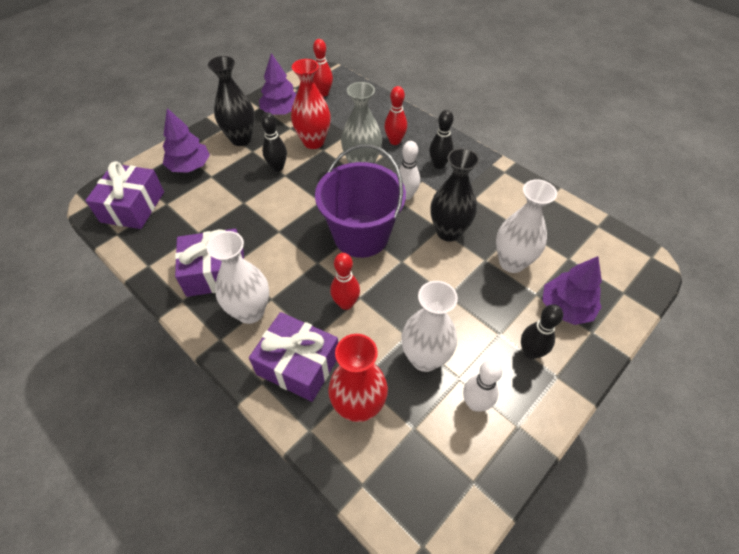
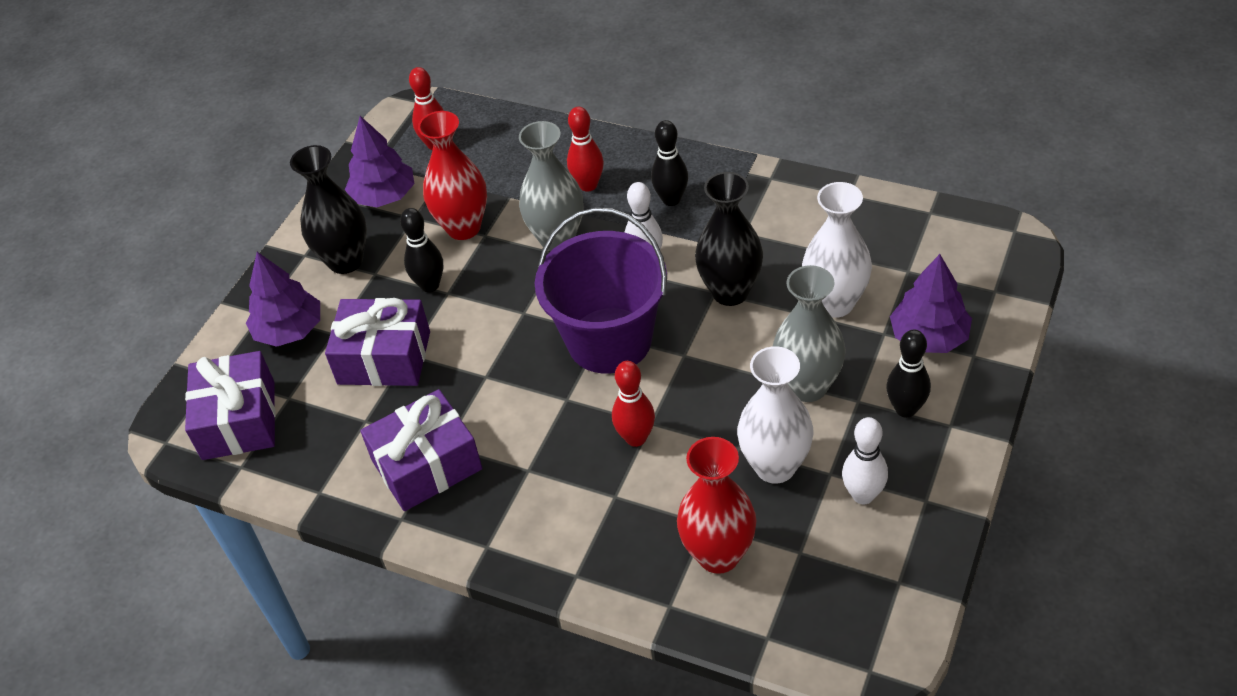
camera: 15 degrees left, 5 degrees down
white vase [207,231,269,324] -> none
purple gift [249,312,338,402] -> purple gift moved to [325,298,430,386]
none -> grey vase [773,265,846,402]

